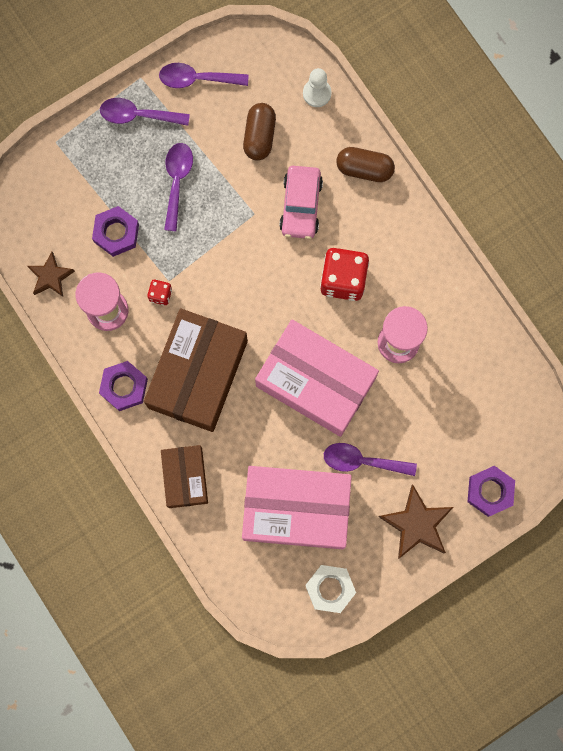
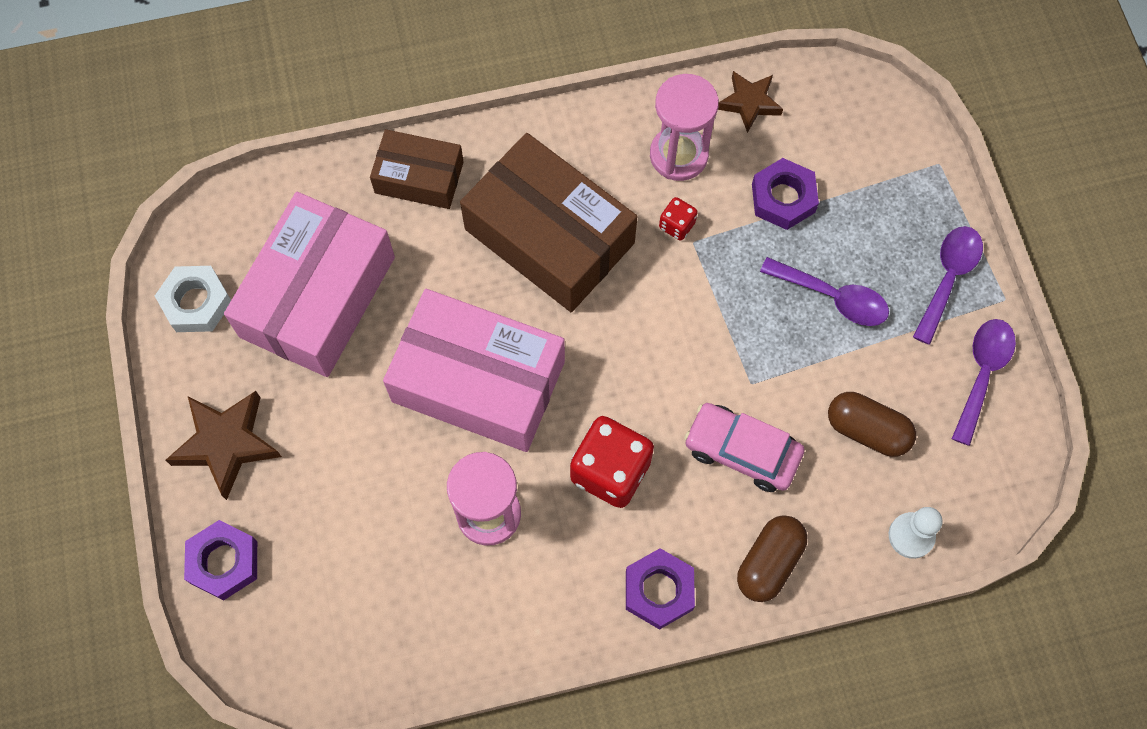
camera: 110 degrees right, 10 degrees down
purple nut [99,361,148,411] -> purple nut moved to [626,548,695,630]
pink box [255,320,379,437] -> pink box turned 60 degrees clockwise [383,289,565,452]
purple spoon [324,443,417,476] -> none

